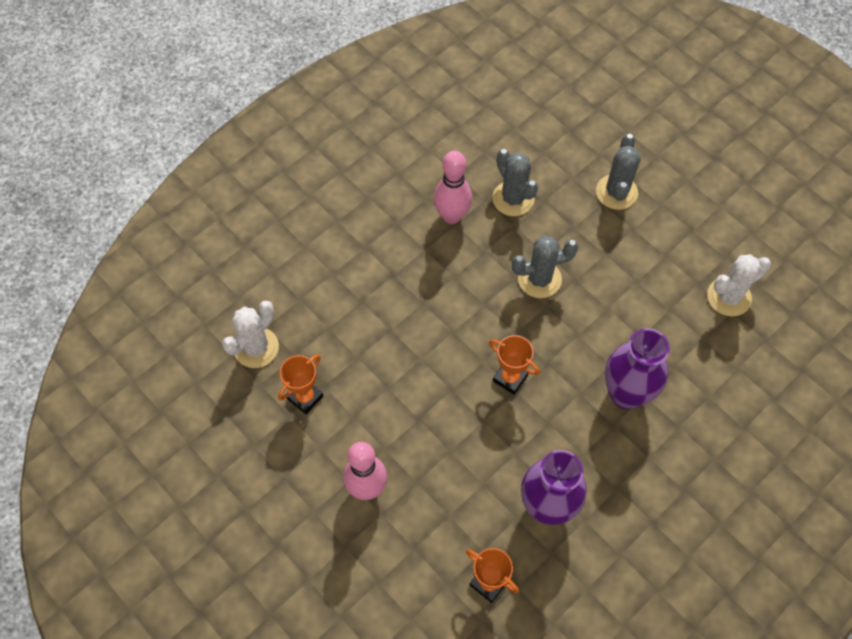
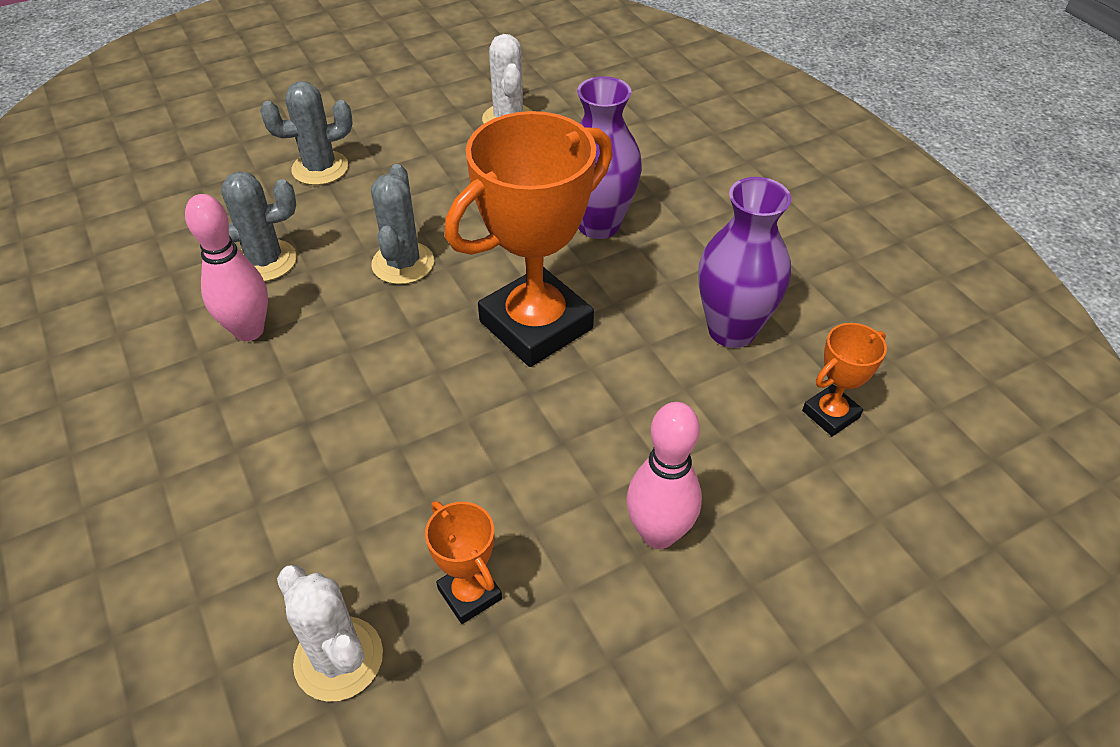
camera: 75 degrees left, 15 degrees down
orange trophy [489,335,540,394] -> orange trophy [445,111,613,367], size x2.19
grey cactus [596,134,641,210] -> grey cactus turned 45 degrees counterclockwise [260,81,353,185]

